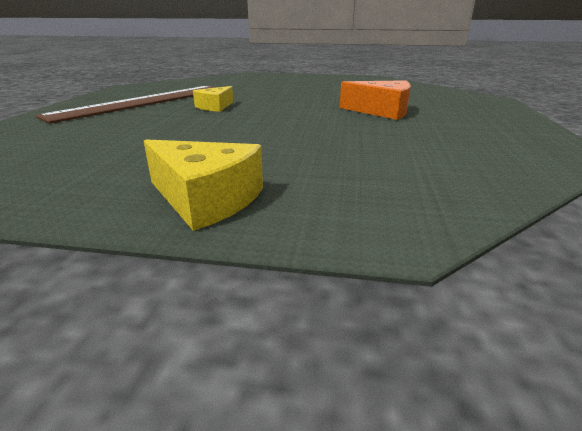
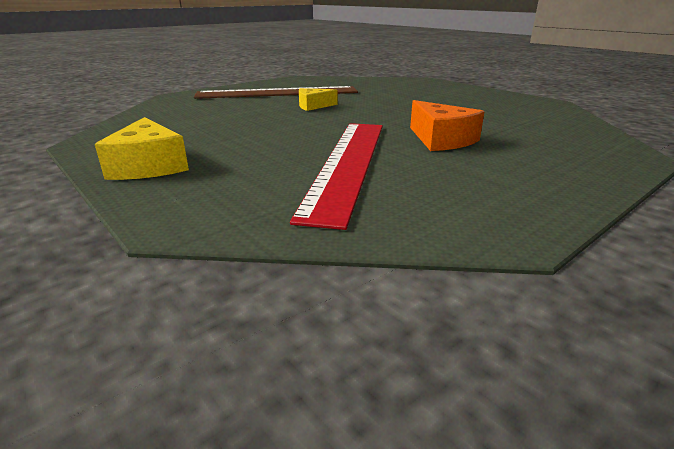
camera: 40 degrees right, 0 degrees up
none -> red ruler [290,123,383,230]

